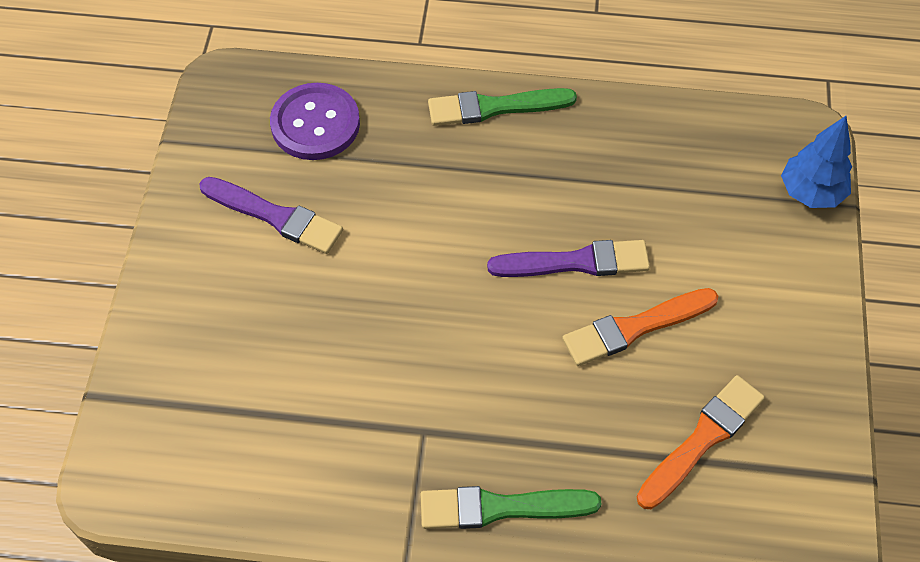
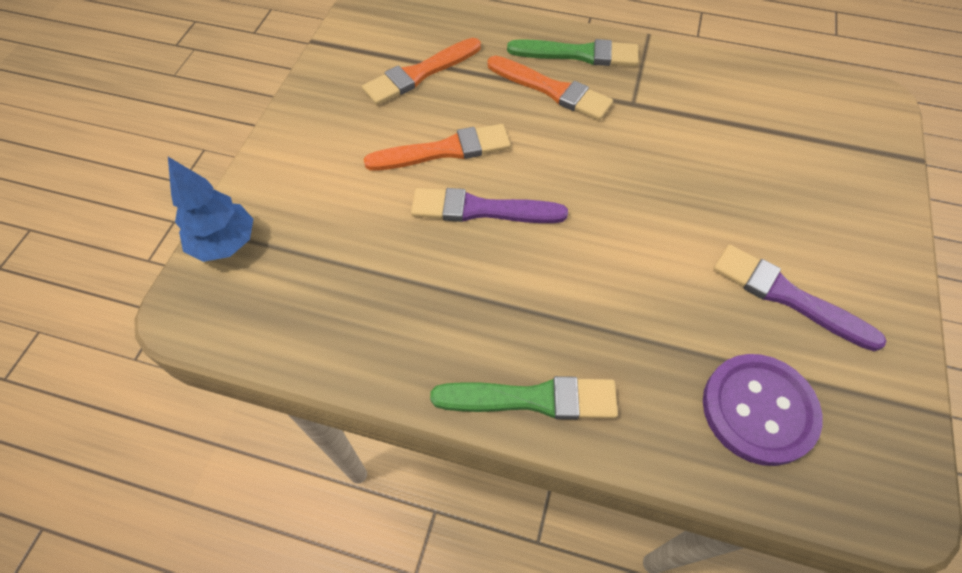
camera: 170 degrees left, 0 degrees up
none -> orange brush [488,56,613,120]

